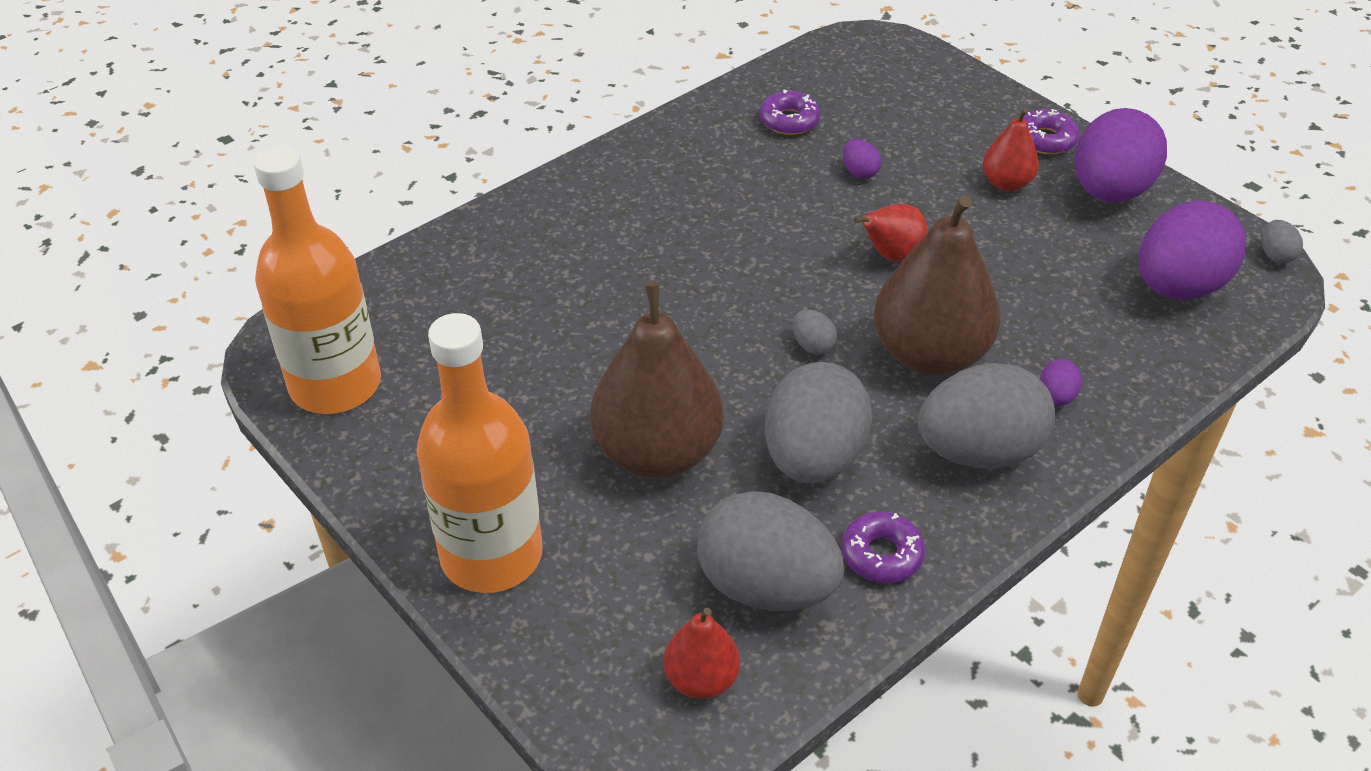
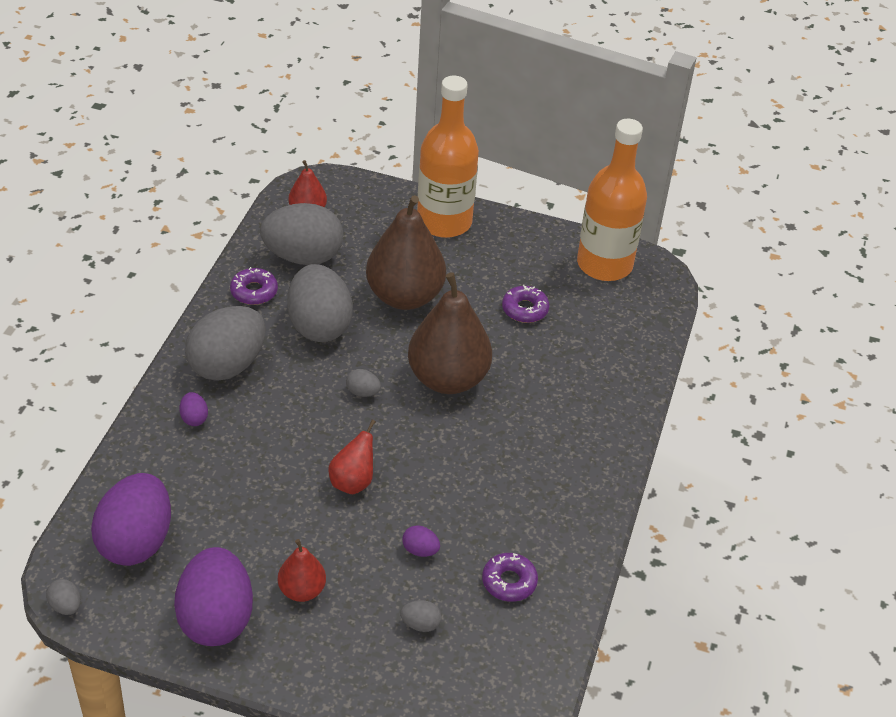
camera: 145 degrees right, 0 degrees up
brown pear [874,195,1001,376] -> brown pear moved to [408,272,492,394]
purple donut [1023,109,1079,154] -> purple donut moved to [502,285,549,323]
none -> grey egg [400,600,442,632]

